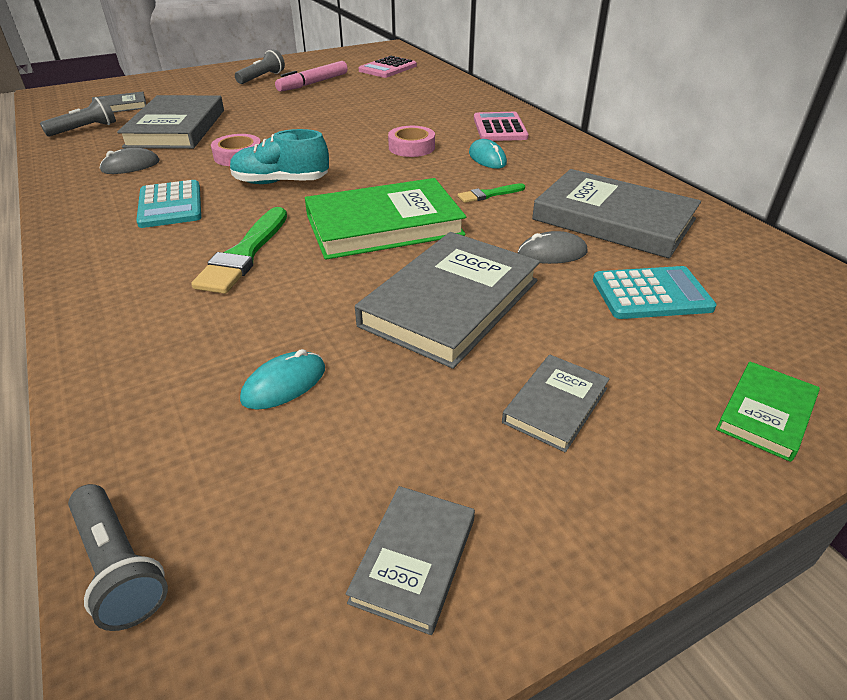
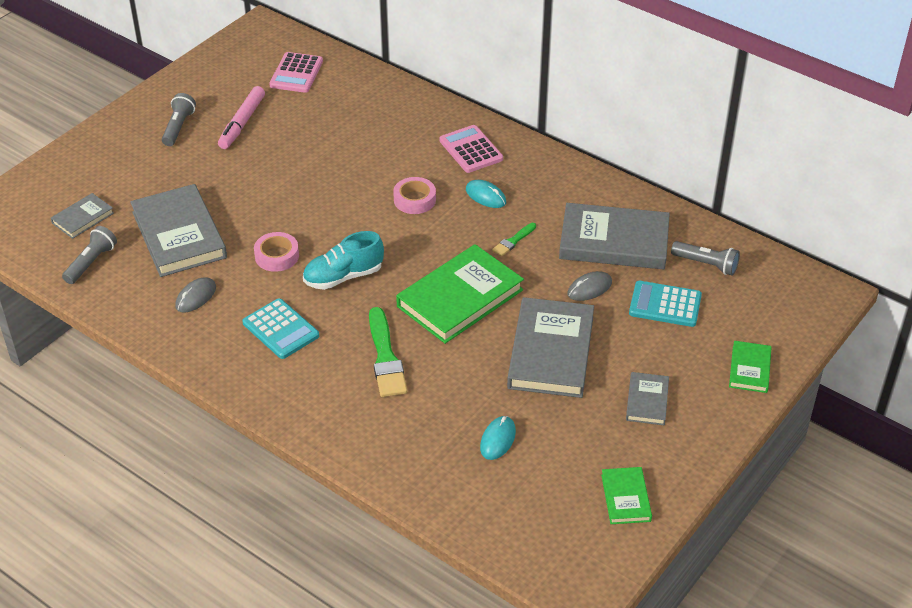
camera: 25 degrees left, 5 degrees up
grey flashlight [68,484,168,631] -> grey flashlight moved to [671,241,740,276]
grey book [346,486,475,635] -> green book [601,467,652,524]
turquoise calculator [593,266,717,319] -> turquoise calculator turned 135 degrees counterclockwise [629,281,702,327]

